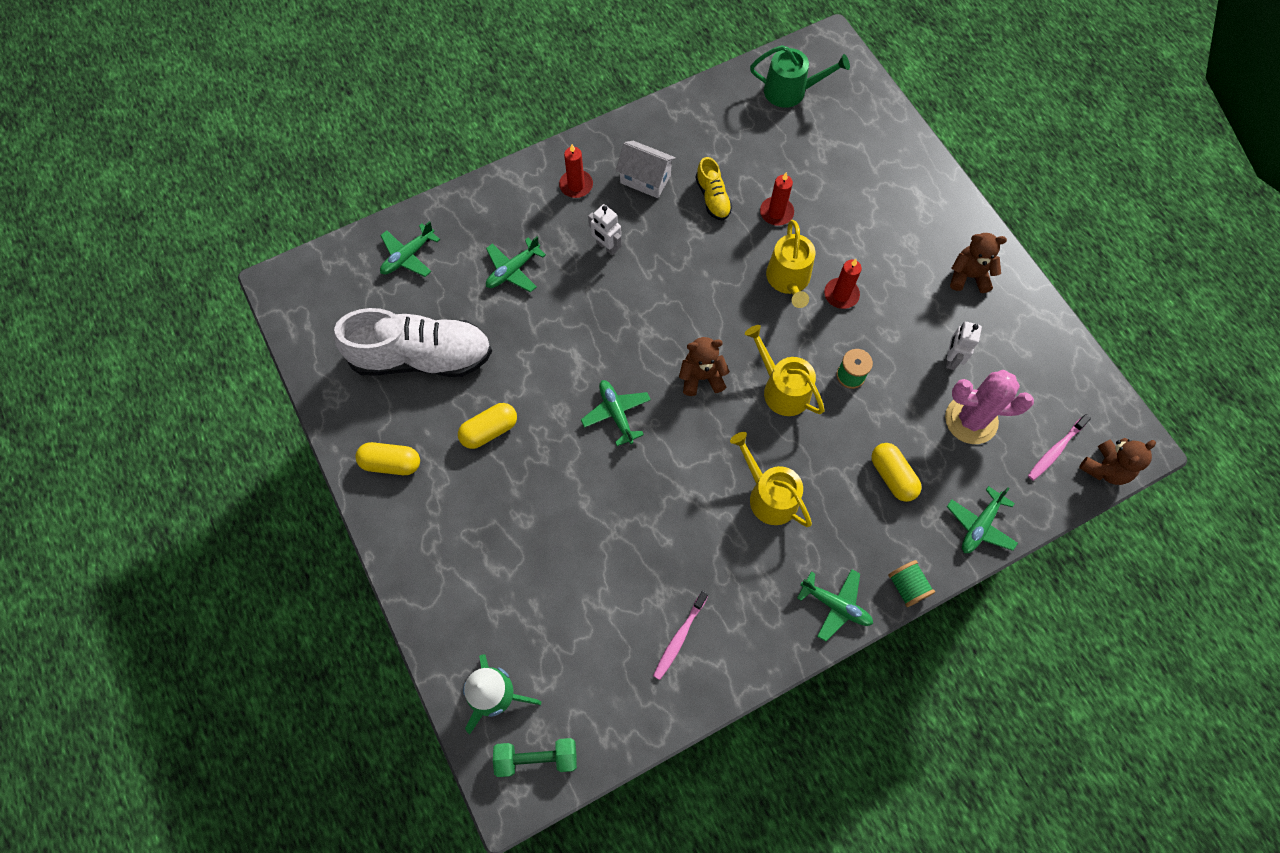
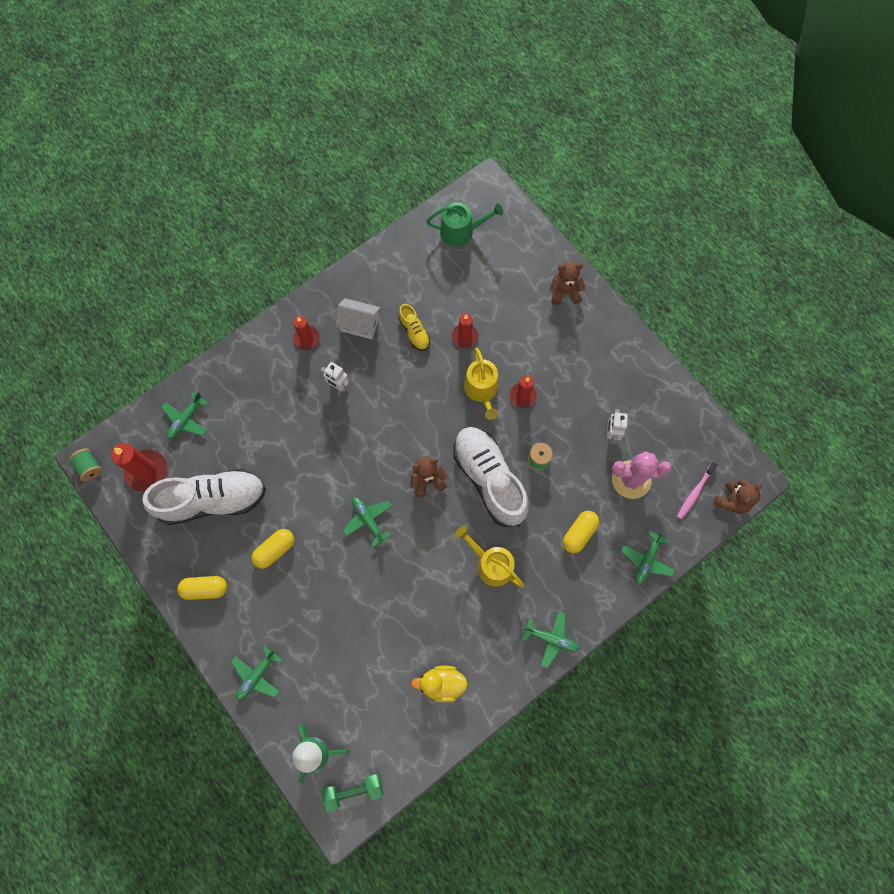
camera: 10 degrees left, 5 degrees up
green plane [486,236,546,292] -> green plane moved to [231,646,282,700]
pink toothbrush [653,591,708,680] -> yellow duck [411,666,467,702]
yellow watering can [745,325,825,416] -> white shoe [453,427,529,527]
yellow capsule [871,443,922,502] -> yellow capsule turned 75 degrees clockwise [563,511,599,553]
green spool [888,560,935,607] -> green spool moved to [69,448,102,482]
brown teddy bear [950,233,1007,293] -> brown teddy bear moved to [550,262,586,305]
none -> red candle [111,443,167,491]

